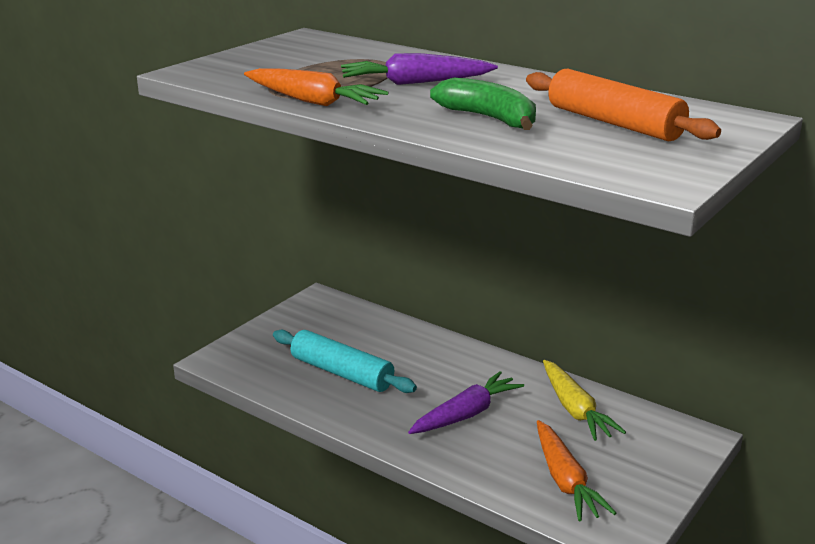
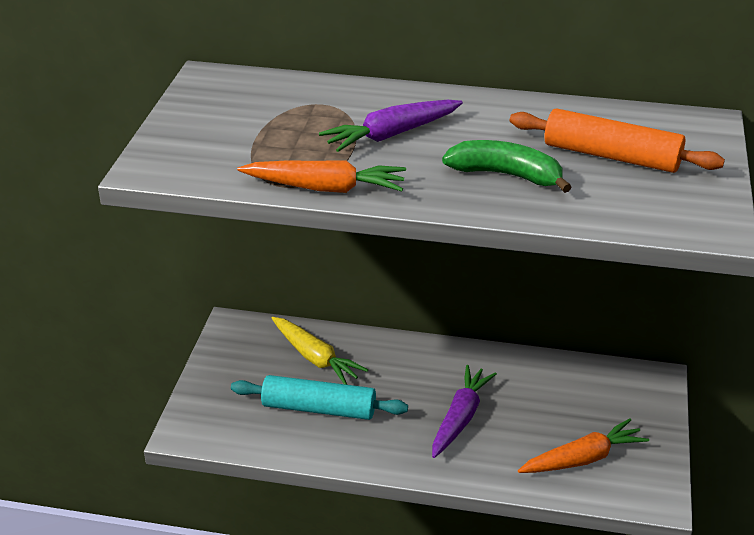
camera: 25 degrees left, 10 degrees up
orange carrot [537,420,616,521] -> orange carrot turned 75 degrees counterclockwise [518,418,649,473]
yellow carrot [543,360,626,441] -> yellow carrot moved to [272,317,368,385]

